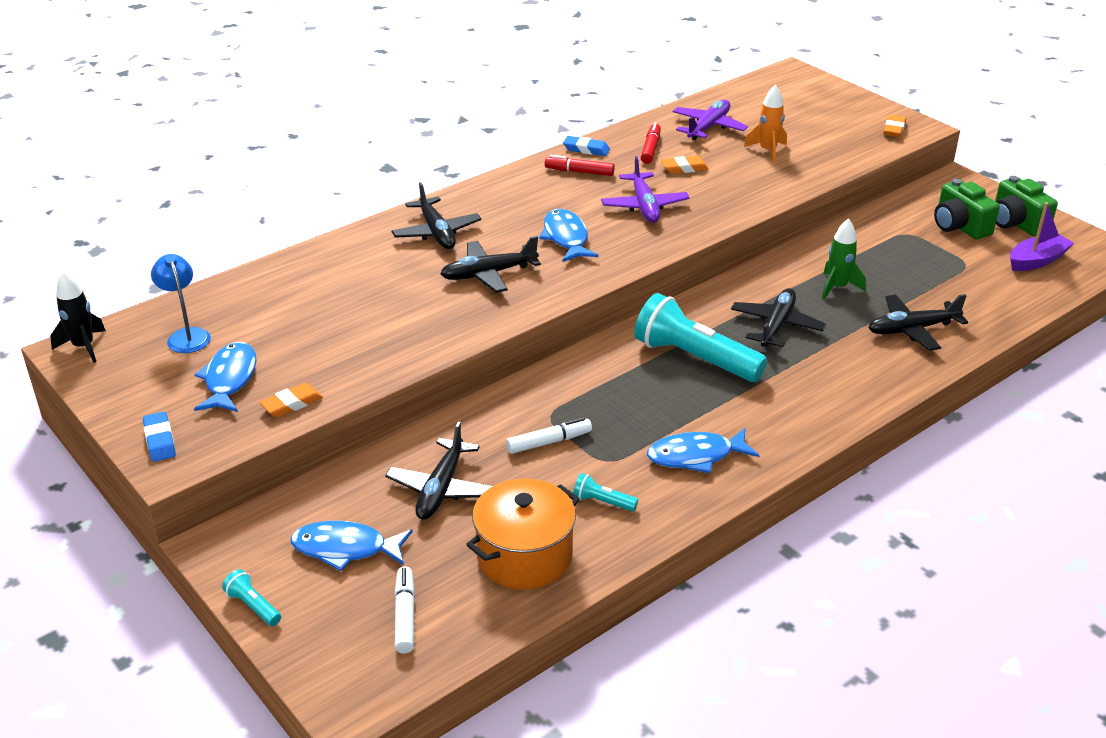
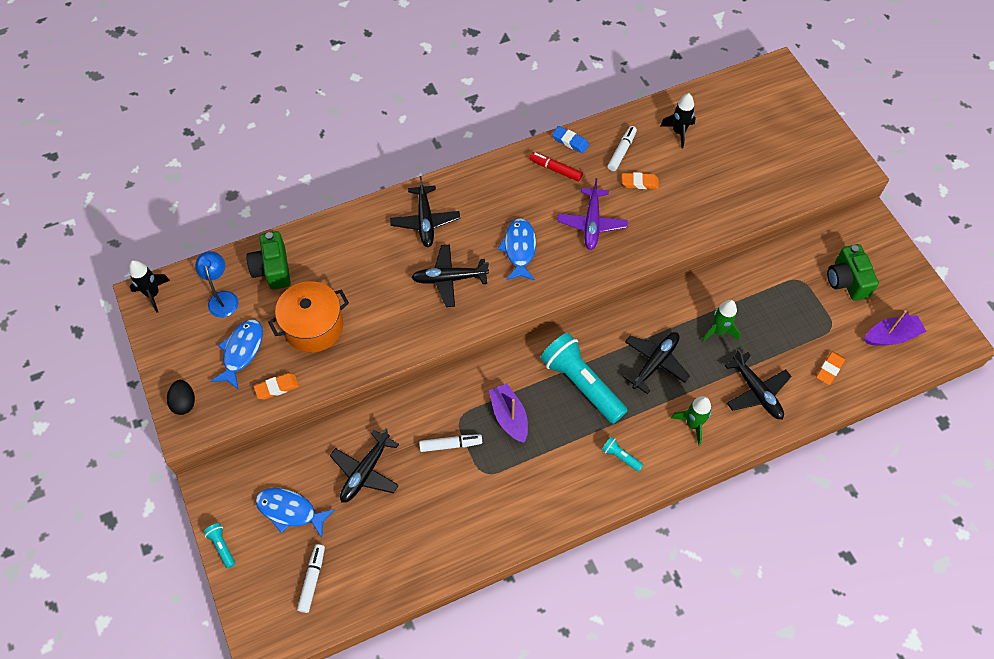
camera: 15 degrees right, 25 degrees up
blue eraser [143,412,176,462] -> black egg [167,380,195,415]
orange pot [466,479,580,590] -> orange pot moved to [268,281,349,352]
turquoise flashlight [573,473,638,511] -> turquoise flashlight moved to [601,437,643,472]
red marker [641,122,661,164] -> white marker [608,126,637,171]
blue fish [647,428,759,473] -> none
purple plane [673,100,748,140] -> black rocket [660,93,696,149]
orange rocket [744,84,787,163] -> none
black plane [868,294,968,351] -> black plane turned 120 degrees counterclockwise [725,349,792,419]
orange eraser [883,115,906,137] -> orange eraser moved to [816,351,845,385]
green camera [995,176,1058,236] -> green camera moved to [246,231,291,290]
none -> purple boat [489,383,528,443]
none -> green rocket [671,396,711,446]

